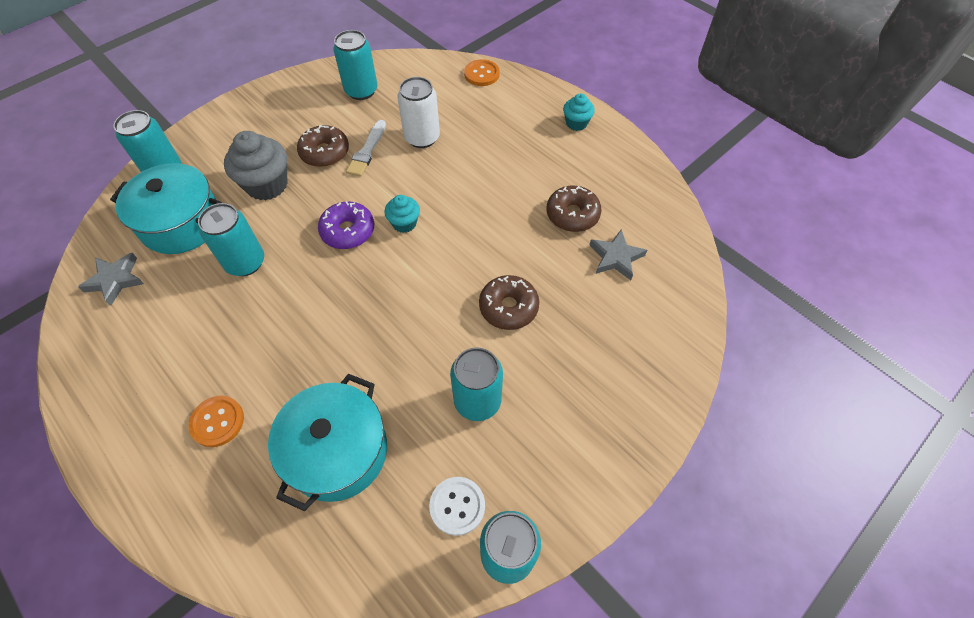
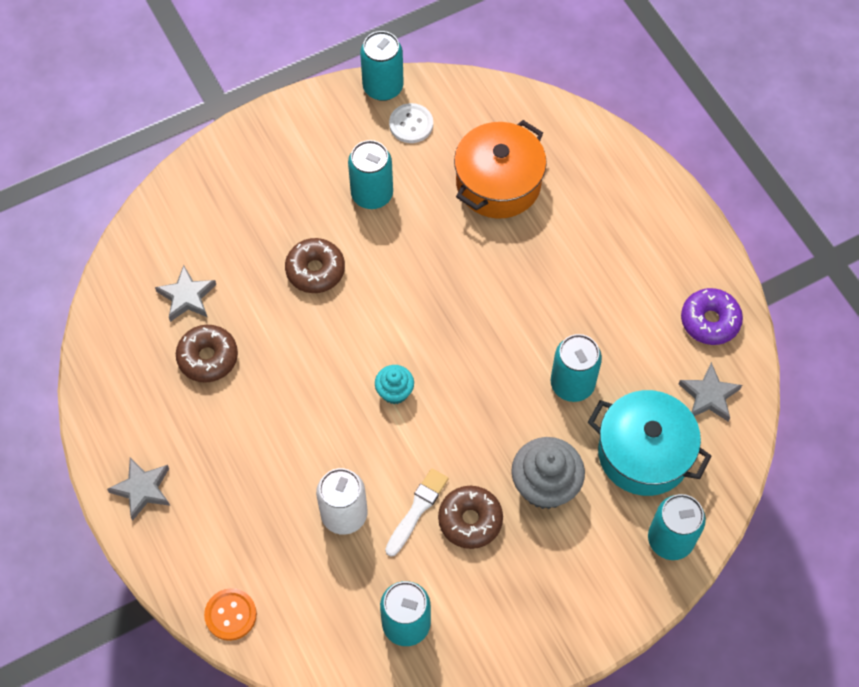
camera: 165 degrees left, 5 degrees up
orange button [188,396,244,447] -> none
turquoise pot [268,374,387,511] -> orange pot [454,120,547,218]
purple donut [318,201,374,249] -> purple donut moved to [681,288,743,345]
turquoise cupcake [563,94,595,131] -> grey star [107,458,170,521]

